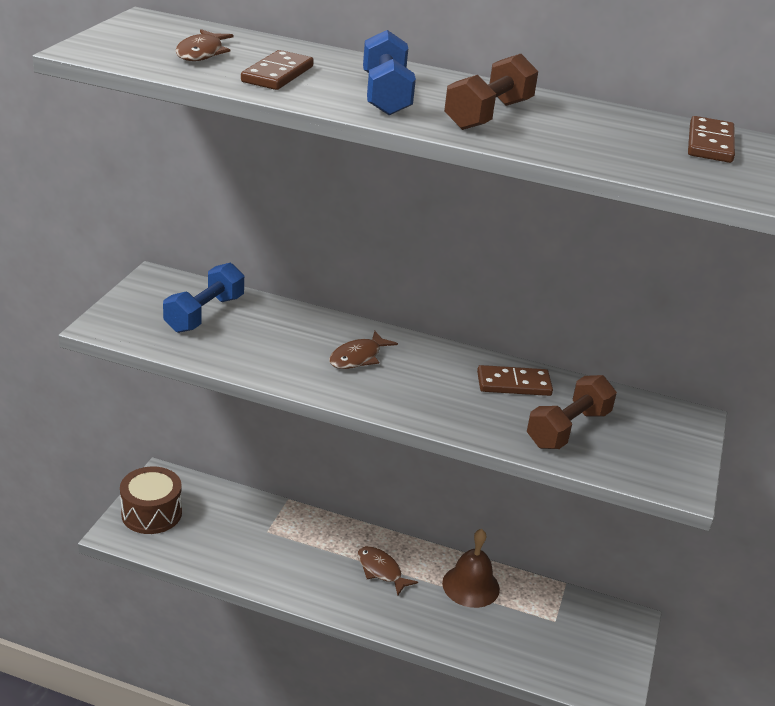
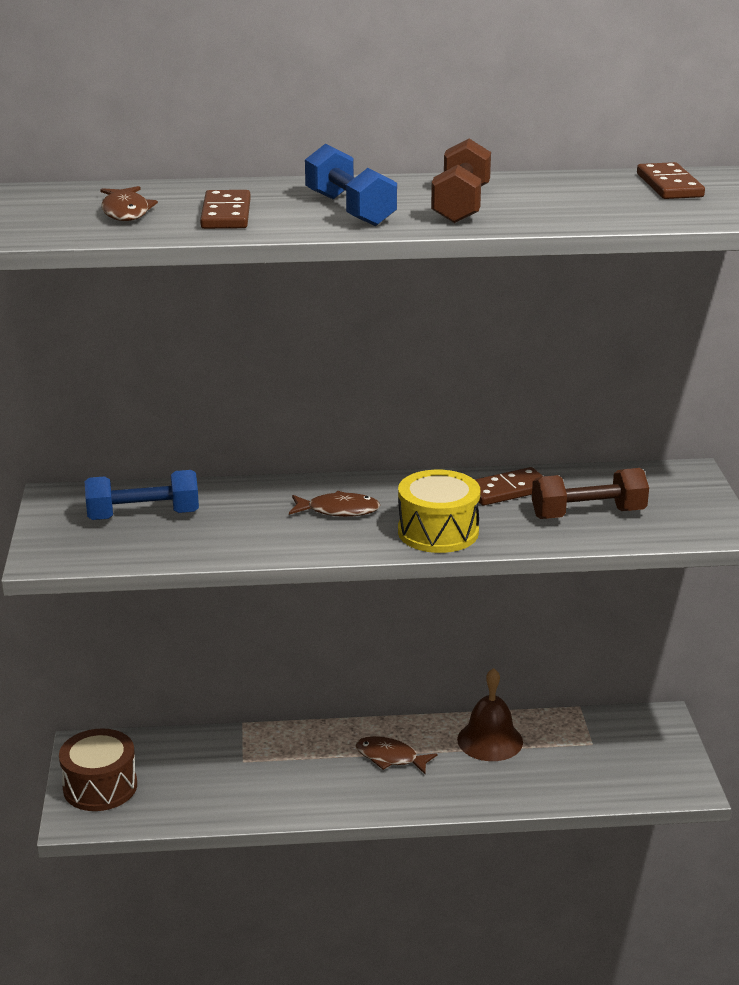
camera: 20 degrees left, 5 degrees down
blue dumbbell [163,263,244,333] -> blue dumbbell turned 75 degrees clockwise [85,470,199,520]
brown fish [329,331,398,369] -> brown fish turned 105 degrees counterclockwise [289,491,380,517]
brown dumbbell [527,375,617,449] -> brown dumbbell turned 60 degrees clockwise [532,468,649,519]
none -> yellow drum [398,470,480,553]

